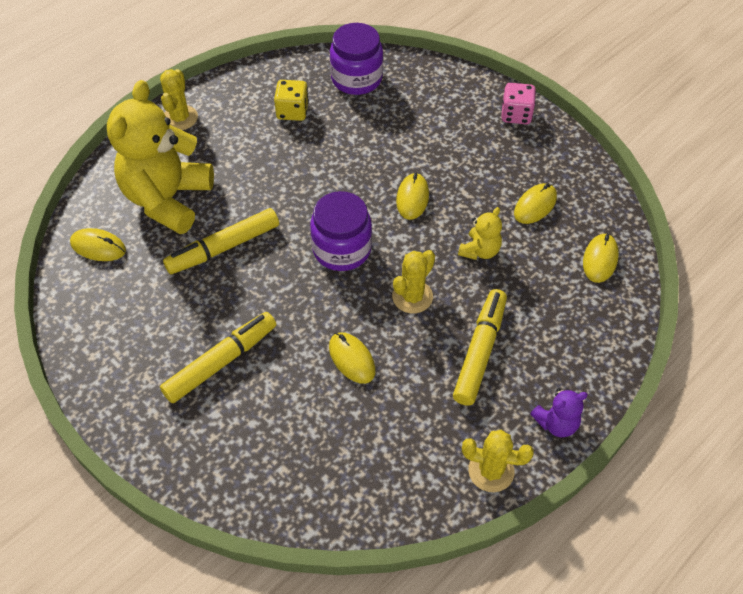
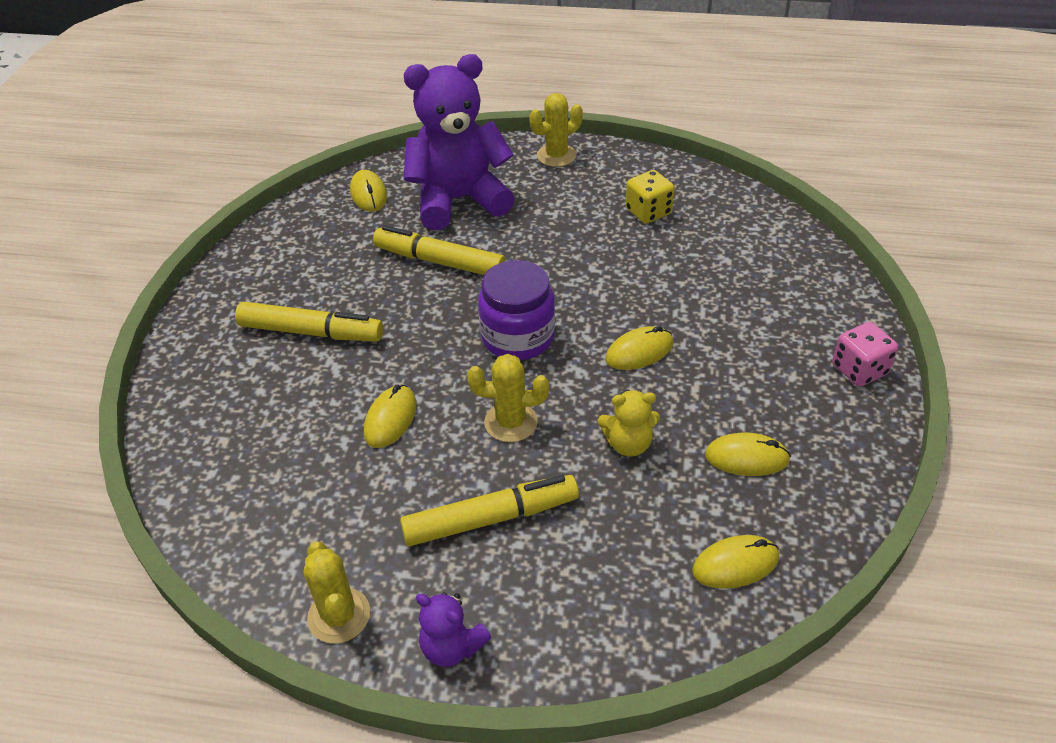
camera: 55 degrees right, 10 degrees down
yellow teddy bear [107,80,214,234] -> purple teddy bear [403,54,515,230]
purple jar [330,23,383,95] -> none

